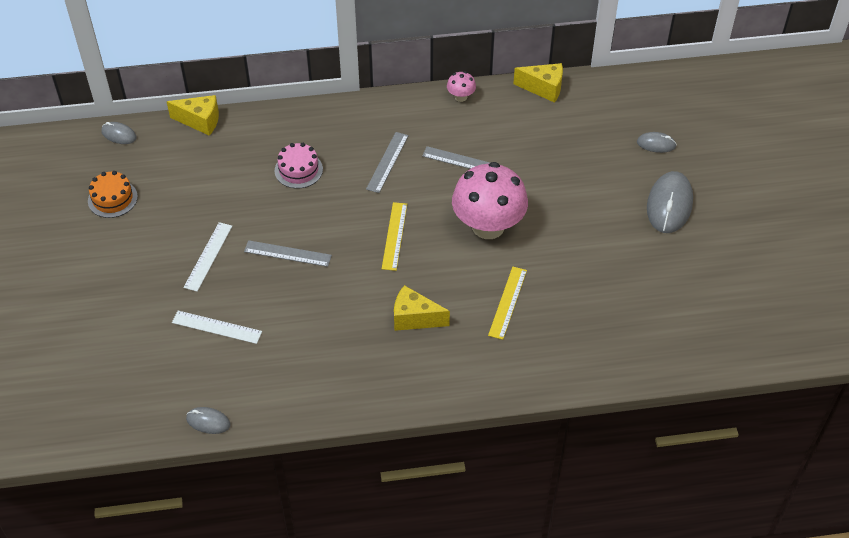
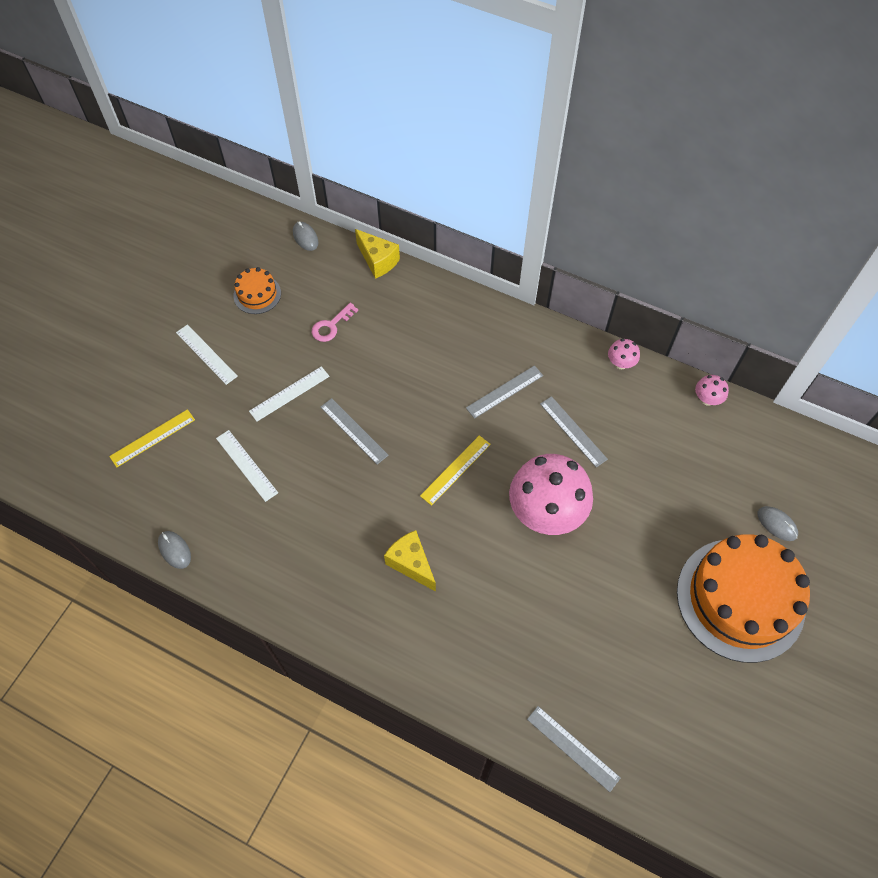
camera: 35 degrees right, 10 degrees up
pink cake [275,143,323,189] -> none
yellow ruler [488,267,527,340] -> yellow ruler moved to [109,409,195,467]
yellow cheese [513,63,563,103] -> pink mushroom [695,375,729,406]
grey mouse [647,171,693,233] -> orange cake [677,534,810,663]
none -> white ruler [176,324,238,385]
none -> pink key [312,303,358,342]
none -> grey ruler [527,706,621,792]

